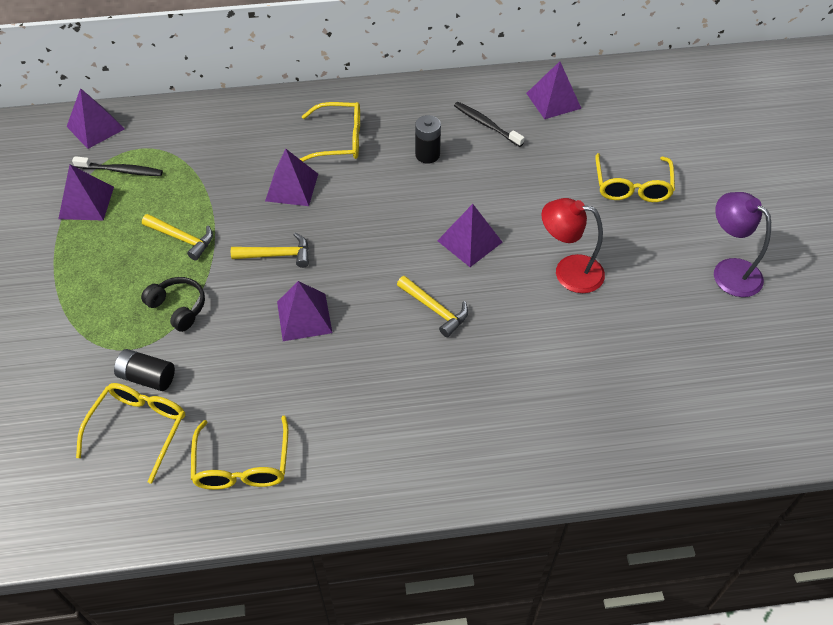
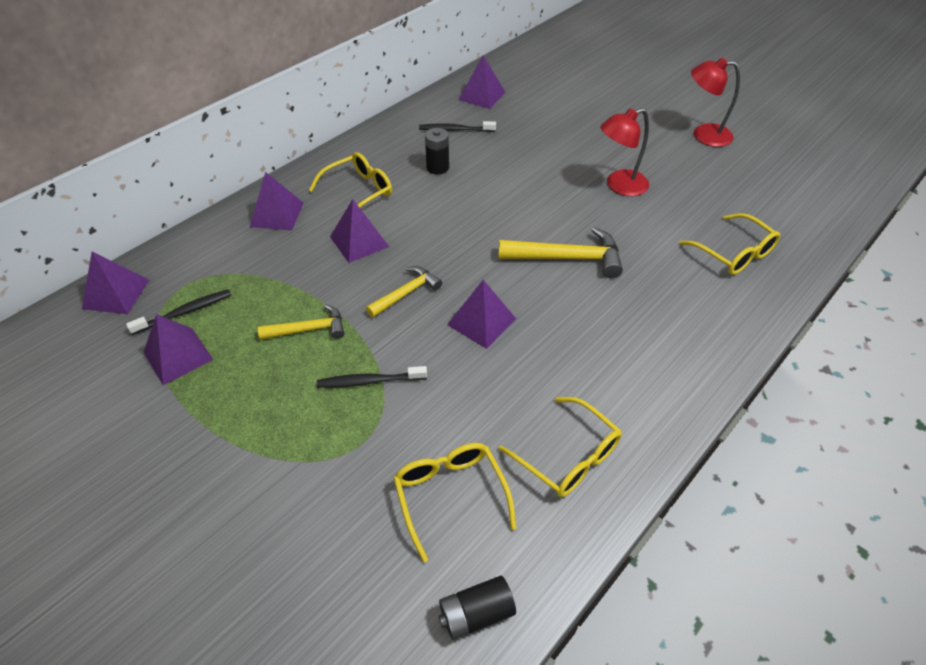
camera: 40 degrees left, 5 degrees down
black battery [114,349,175,391] -> black battery moved to [439,576,516,640]
black headphones [141,277,205,332] -> black toothbrush [317,366,427,388]
yellow hammer [397,276,468,337] -> yellow hammer [498,227,623,278], size x1.60
purple pyramid [437,204,503,267] -> purple pyramid moved to [250,172,303,230]
yellow glasses [595,153,675,202] -> yellow glasses moved to [679,213,780,275]
purple lamp [714,192,771,297] -> red lamp [691,58,740,147]

